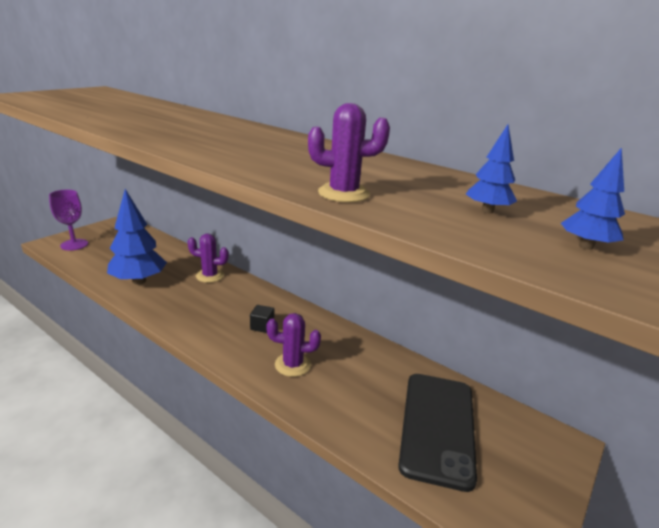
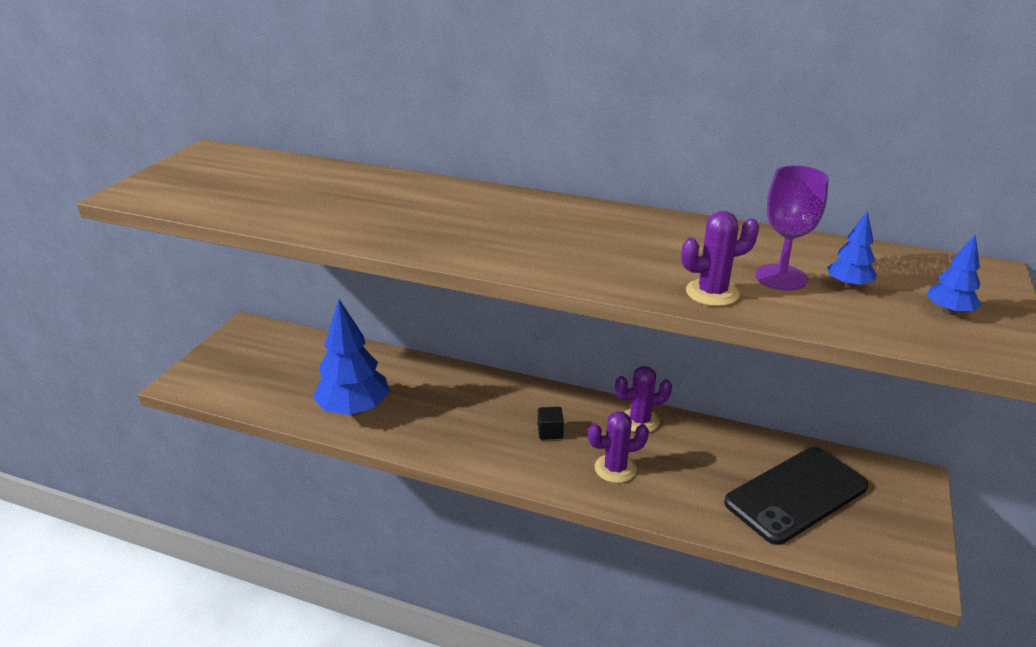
camera: 15 degrees left, 5 degrees up
purple goblet [49,190,88,251] -> purple goblet moved to [755,165,829,291]
purple cactus [188,233,229,283] -> purple cactus moved to [615,366,672,432]
black phone [398,374,477,492] -> black phone turned 60 degrees clockwise [724,447,868,545]

